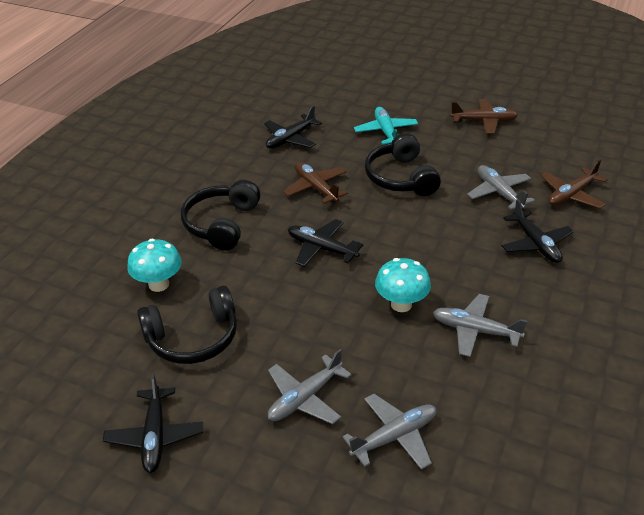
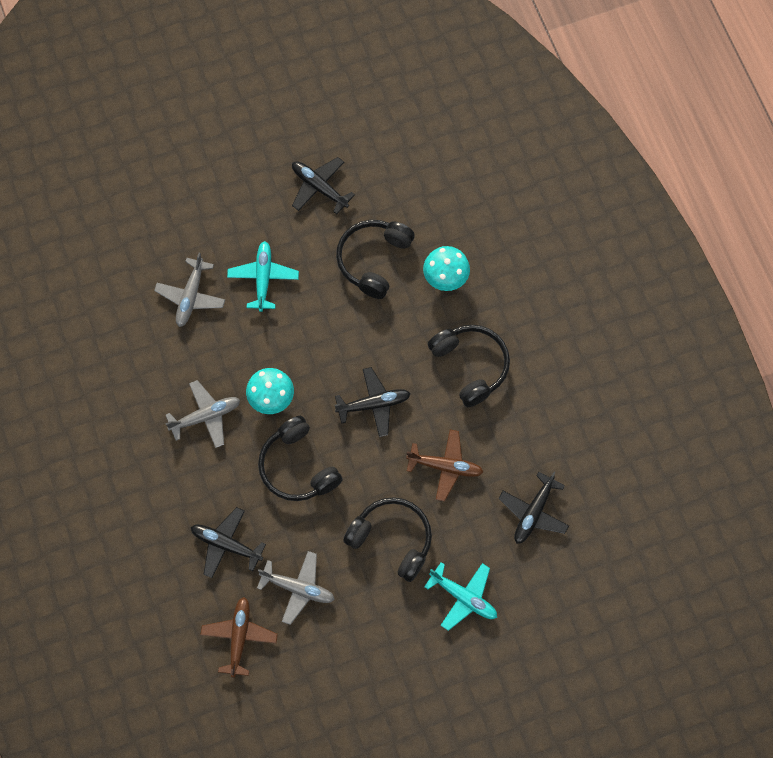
camera: 135 degrees right, 30 degrees up
black plane [264,106,322,149] -> black plane turned 150 degrees counterclockwise [498,472,569,544]
grey plane [268,349,352,424] -> turquoise plane [227,241,299,312]
brown plane [450,99,518,134] -> none
none -> black headphones [258,416,343,501]

